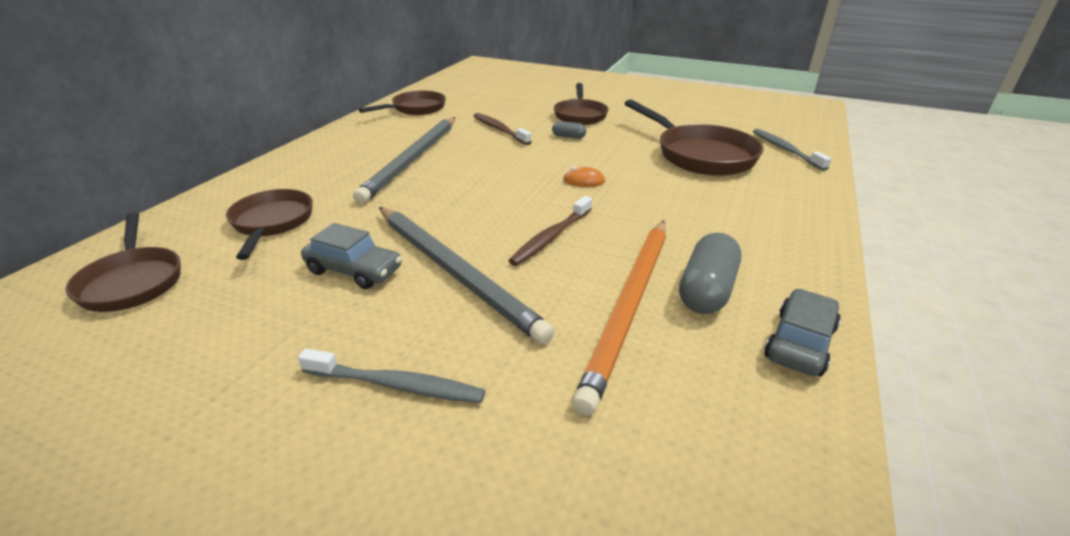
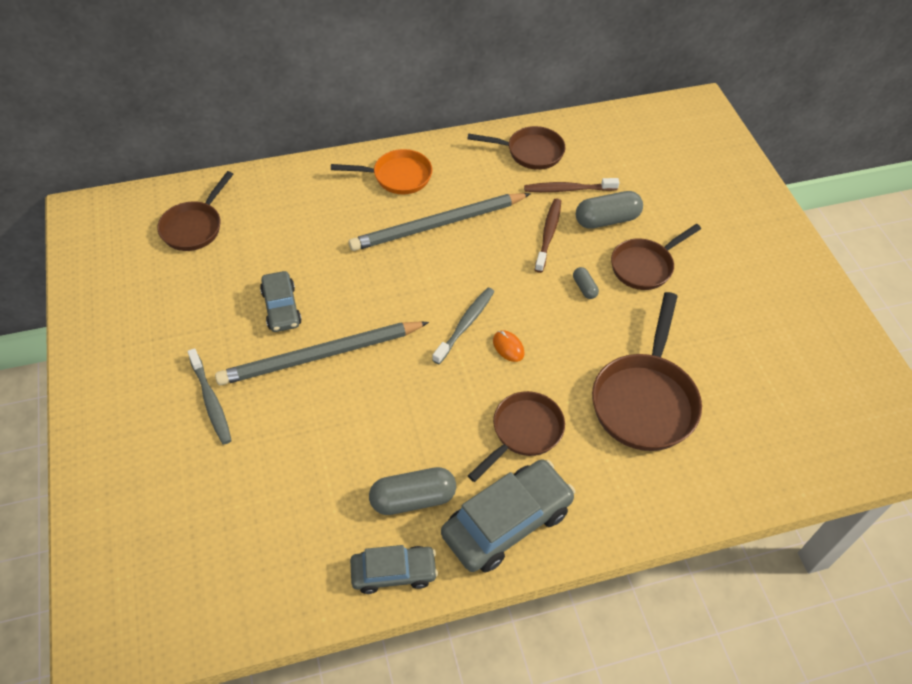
camera: 50 degrees right, 20 degrees up
brown pan [226,189,313,260] -> brown pan moved to [468,391,565,482]
grey pencil [379,207,555,344] -> grey pencil turned 60 degrees clockwise [215,322,429,385]
brown toothbrush [508,196,592,266] -> brown toothbrush moved to [524,178,620,192]
orange pencil [572,220,666,416] -> none
grey toothbrush [753,129,831,171] -> grey toothbrush moved to [432,288,494,364]
none -> orange pan [331,149,432,194]
none -> grey car [441,459,575,573]
none -> grey capsule [576,191,643,229]

